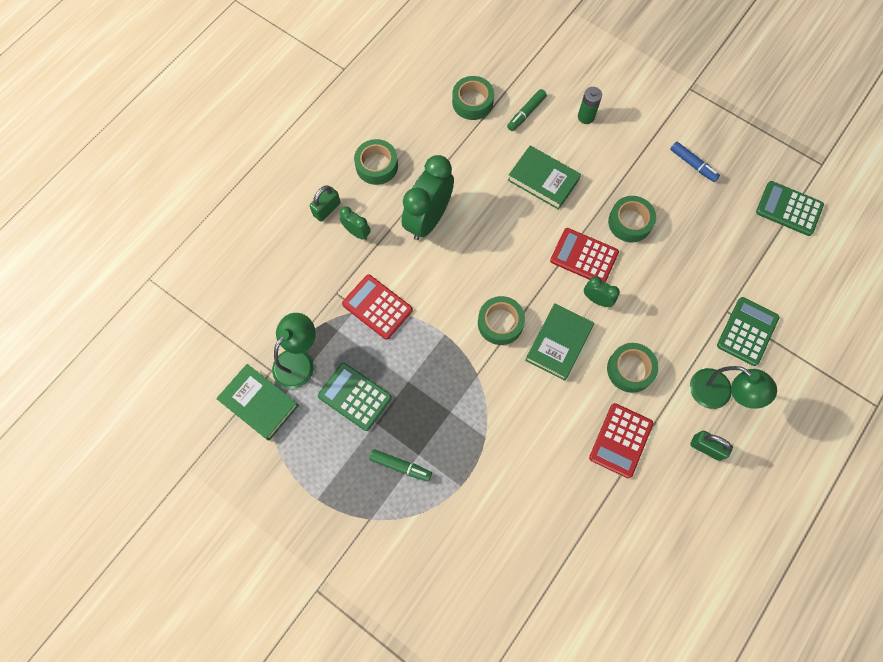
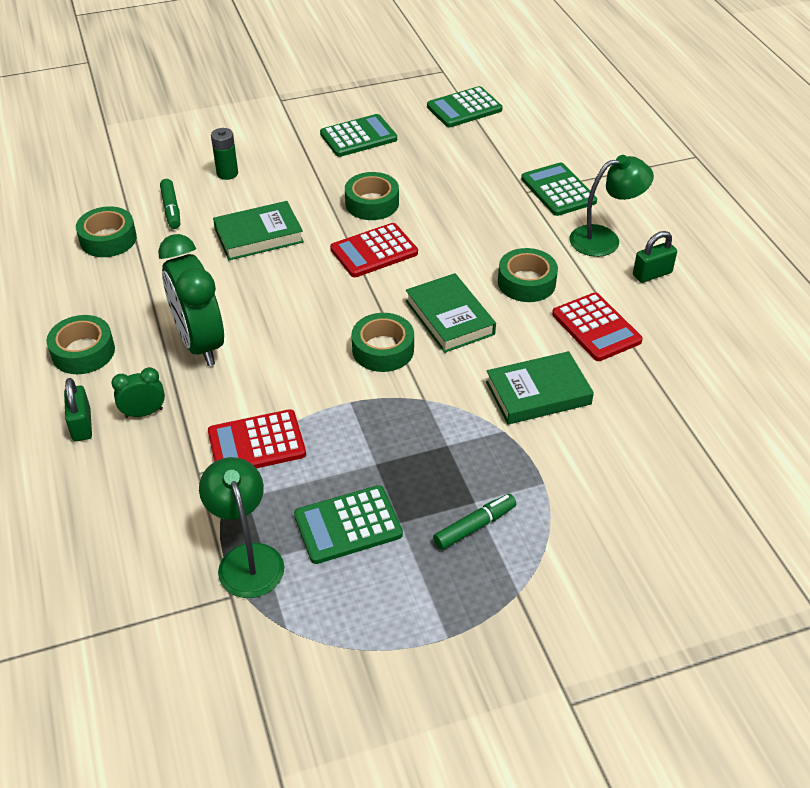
camera: 55 degrees left, 25 degrees down
green book [216,364,299,441] -> green book moved to [486,351,594,425]
green clock [584,276,620,307] -> none
blue marker [670,142,720,182] -> green calculator [320,114,397,157]

